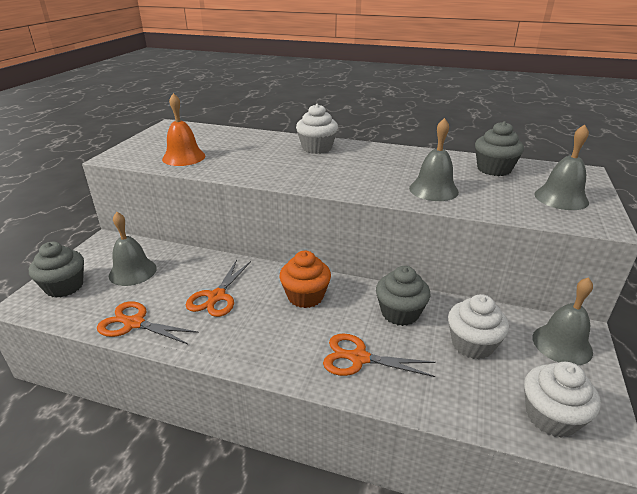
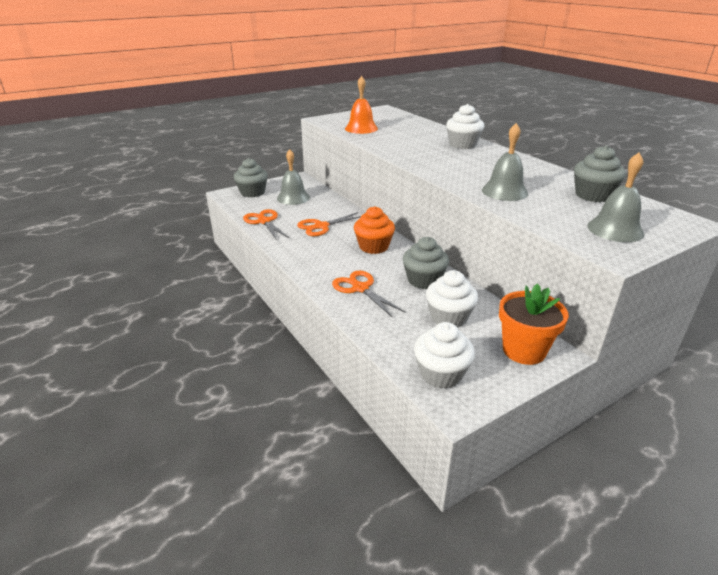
camera: 40 degrees right, 0 degrees up
grey bell [533,277,593,365] -> orange flower pot [499,284,569,365]

